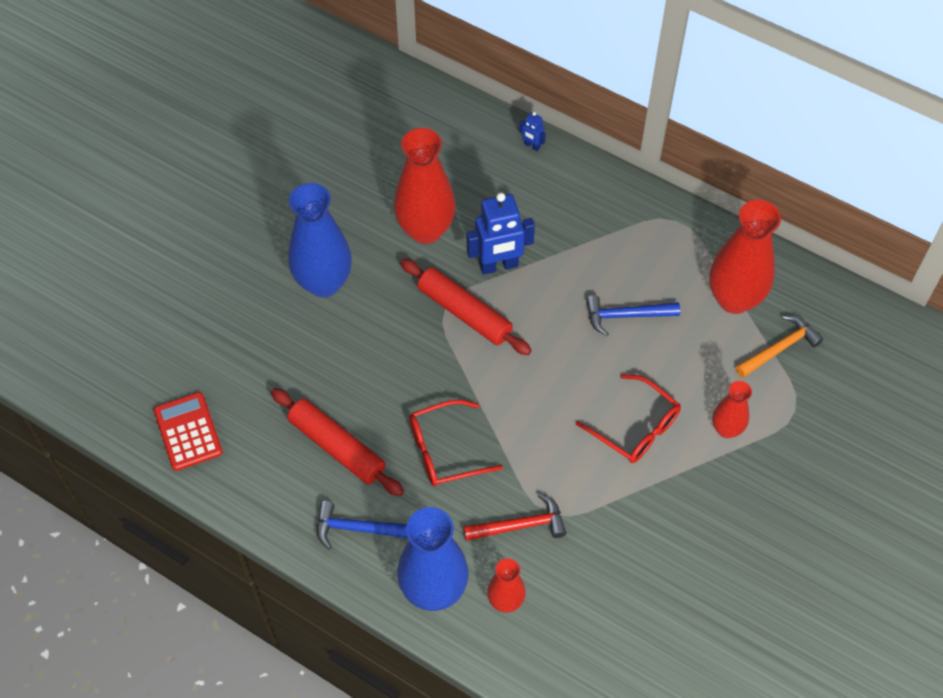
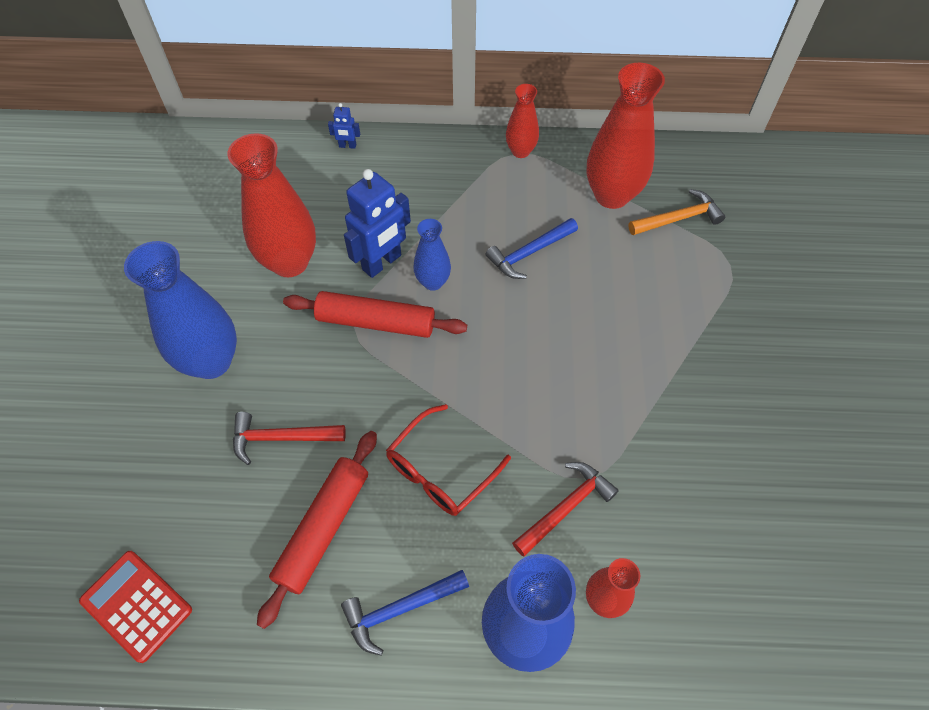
camera: 30 degrees left, 0 degrees up
red rolling pin [271,388,404,496] -> red rolling pin turned 75 degrees counterclockwise [257,431,377,629]
red glasses [576,374,681,463] -> none
red vase [712,381,752,438] -> red vase moved to [506,84,539,158]
orange hammer [735,315,823,378] -> orange hammer turned 45 degrees clockwise [628,189,725,235]
none -> red hammer [233,412,346,465]
none -> blue vase [413,219,451,291]

